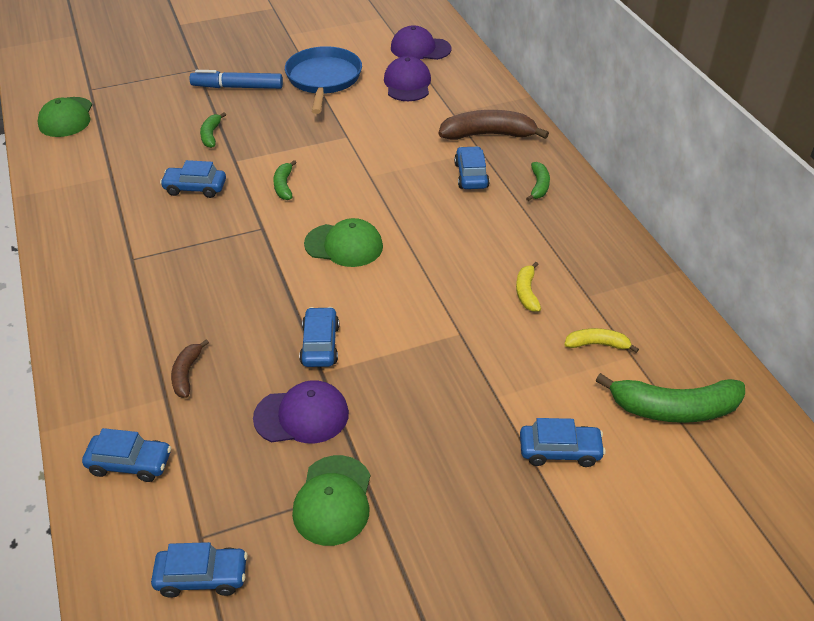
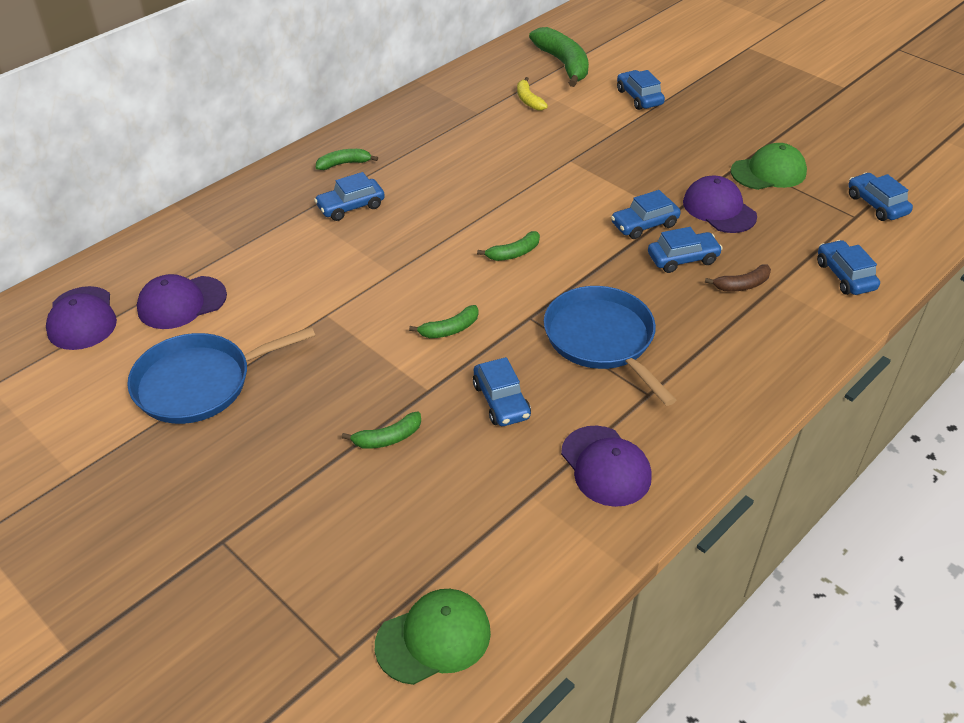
camera: 115 degrees left, 0 degrees up
blue marker [190,70,283,89] -> none
green cap [304,218,383,267] -> green banana [477,231,540,261]
brown banana [438,110,549,140] -> none
yellow banana [516,262,541,312] -> none
none -> blue pan [544,286,676,406]
none -> purple cap [561,426,652,507]
none -> blue car [648,227,723,273]

